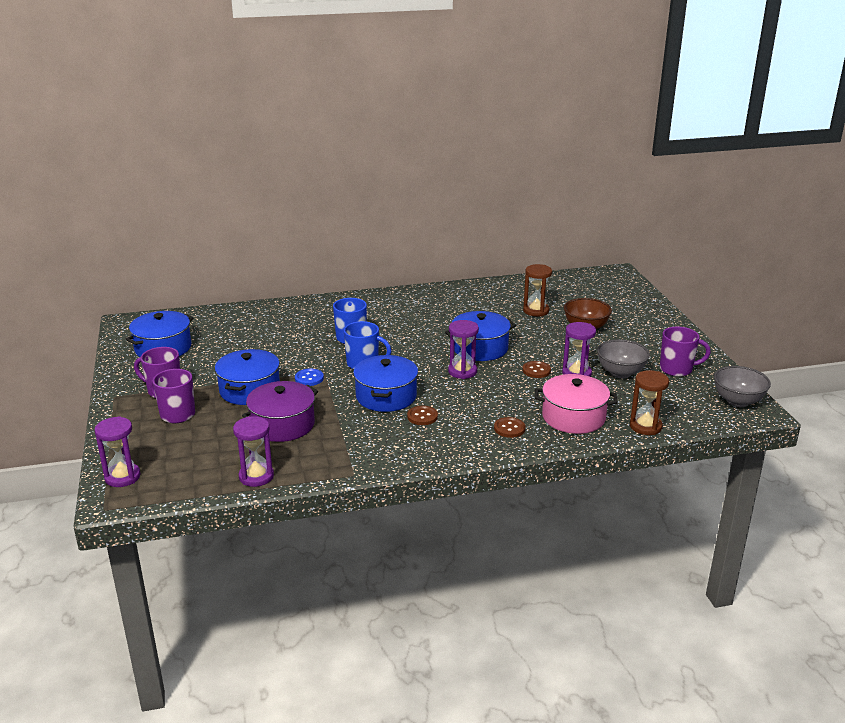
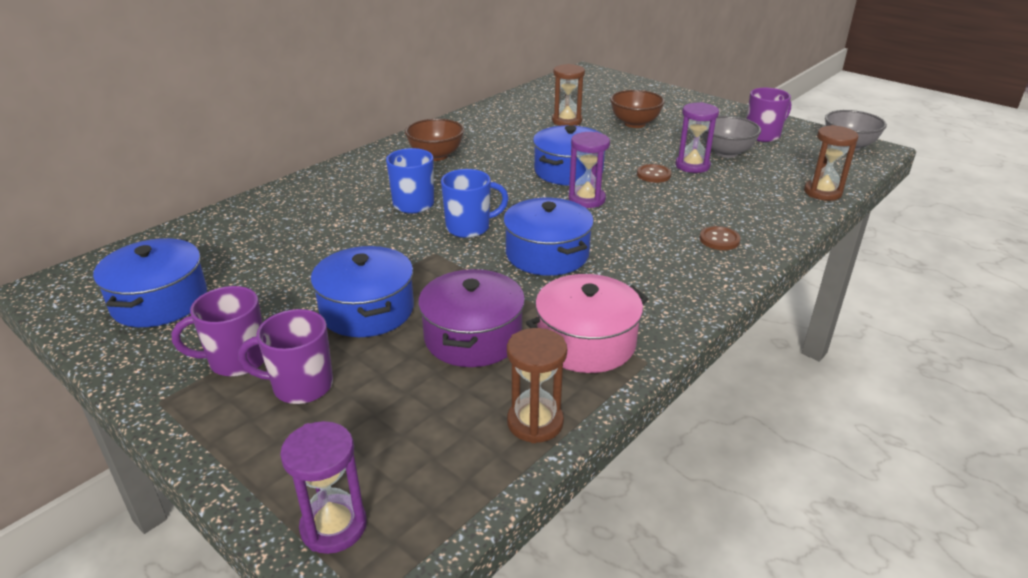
camera: 35 degrees left, 5 degrees up
purple hourglass [233,416,274,487] -> brown hourglass [507,328,567,443]
blue button [295,369,324,386] -> none
brown button [407,406,438,425] -> none
pink pot [535,374,618,434] -> pink pot moved to [526,274,648,373]
none -> brown bowl [405,118,464,161]

